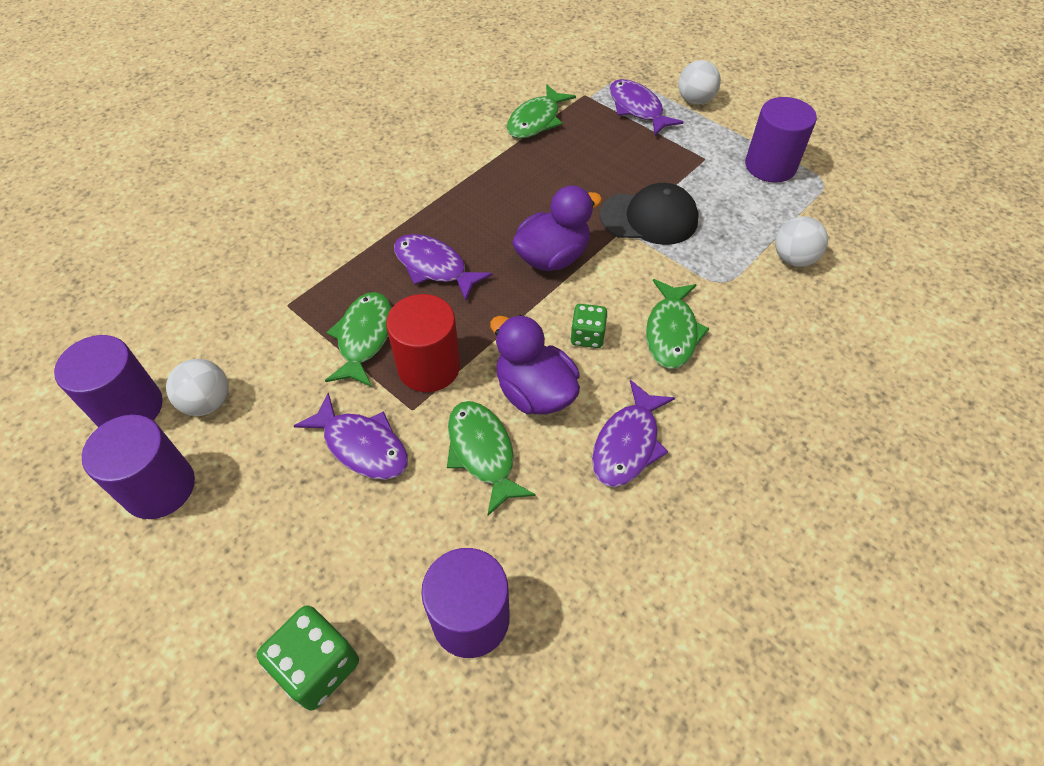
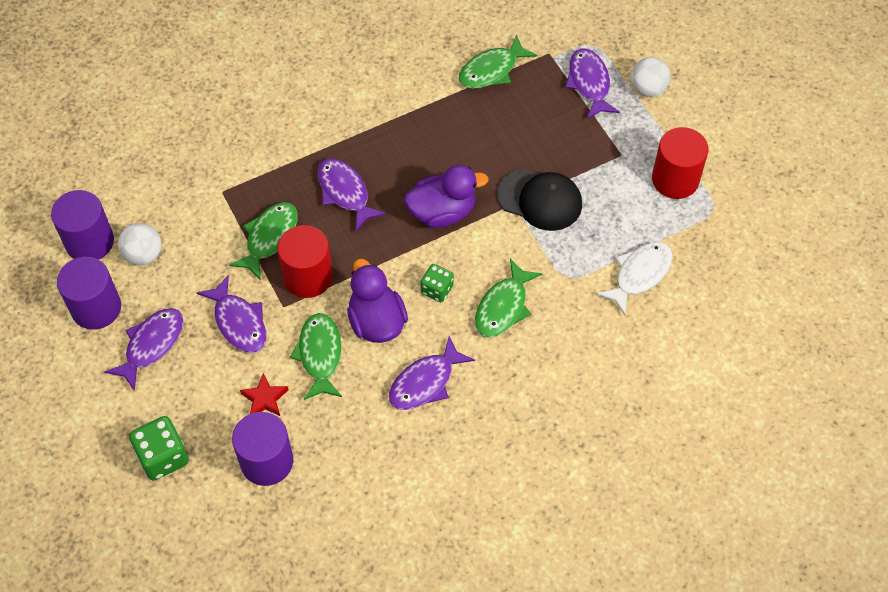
camera: 20 degrees right, 5 degrees up
purple cylinder [745,97,817,182] -> red cylinder [652,127,709,199]
white ball [775,216,828,267] -> white fish [596,242,673,315]
none -> purple fish [105,308,183,391]
none -> red star [240,373,288,416]

